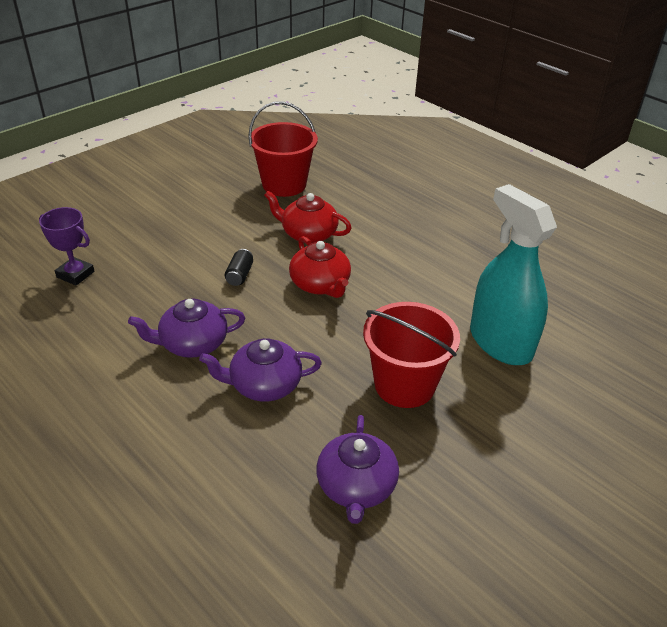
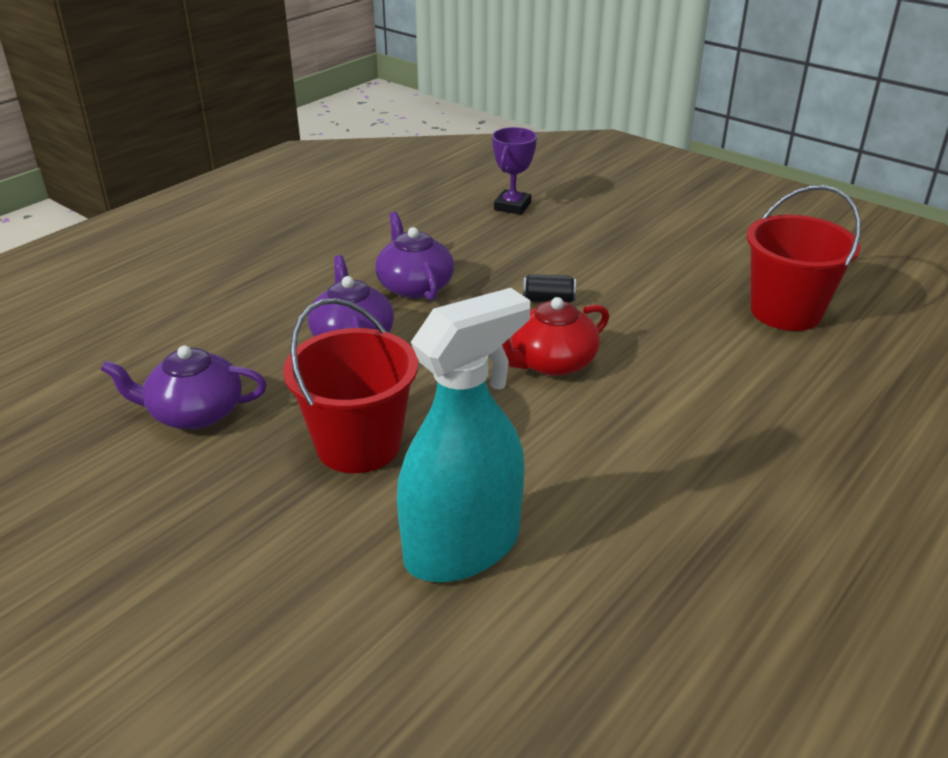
camera: 85 degrees right, 5 degrees down
red teapot [264,191,352,243] -> none

